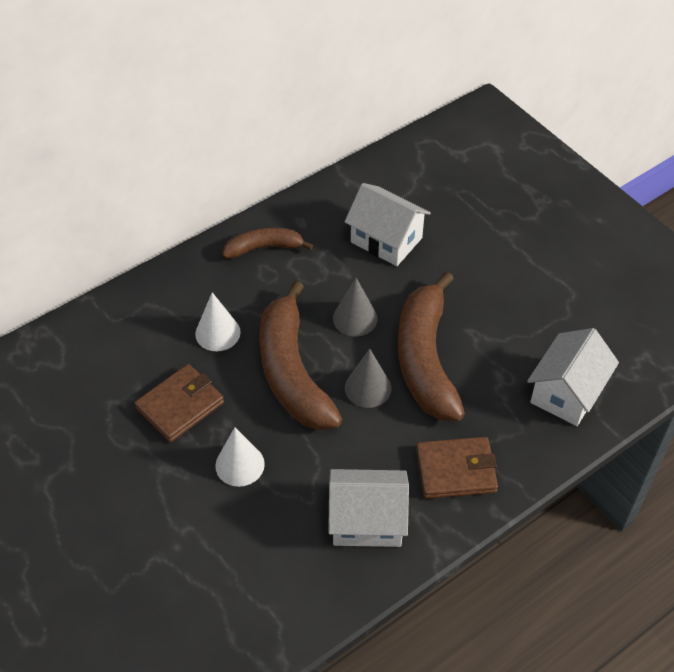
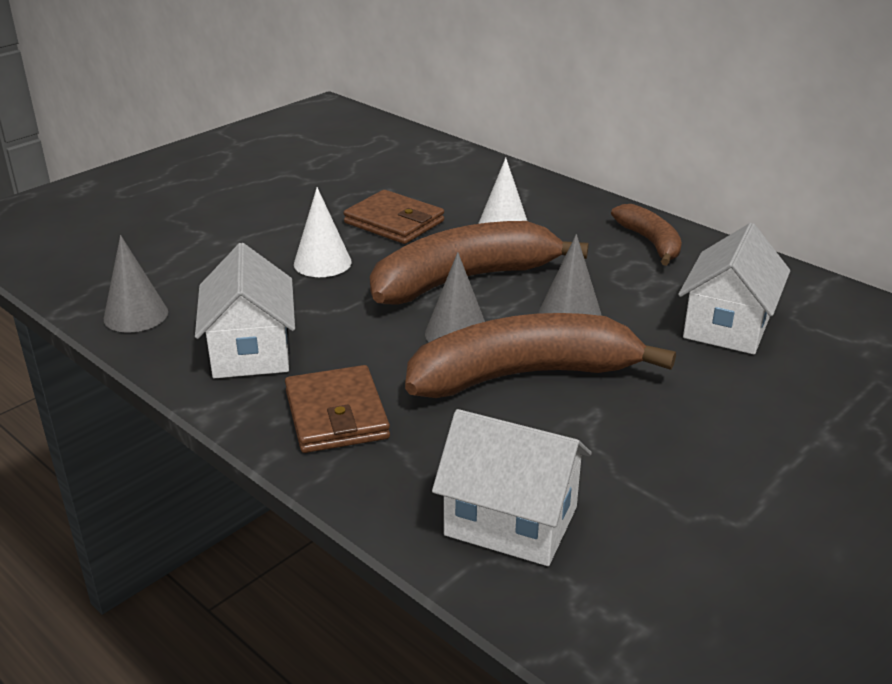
camera: 80 degrees right, 20 degrees down
none -> grey cone [104,235,168,333]

